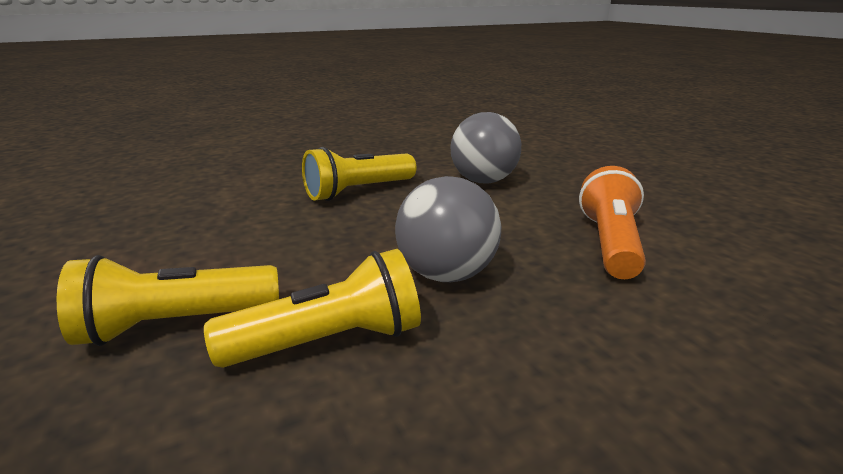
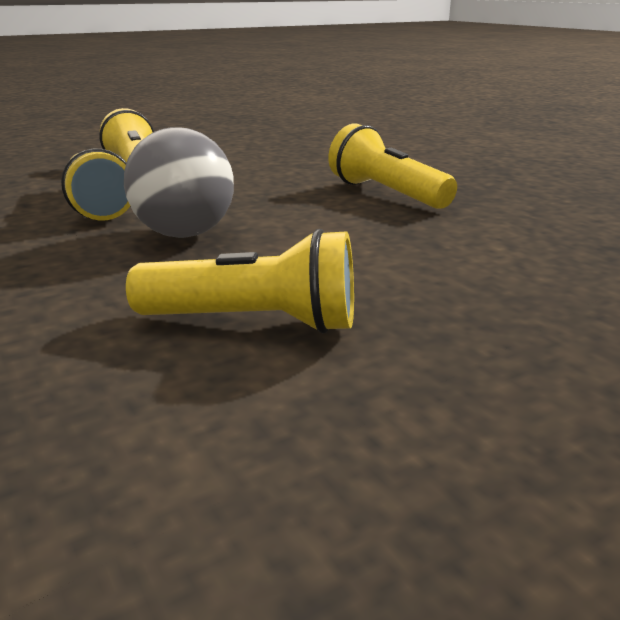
camera: 85 degrees right, 0 degrees up
grey ball [450,112,521,183] -> none
orange flashlight [579,166,646,279] -> yellow flashlight [126,229,354,334]

